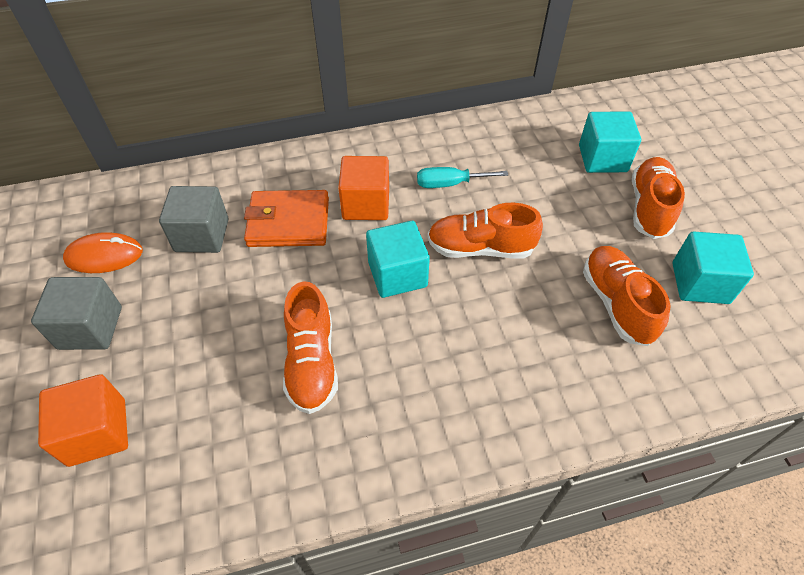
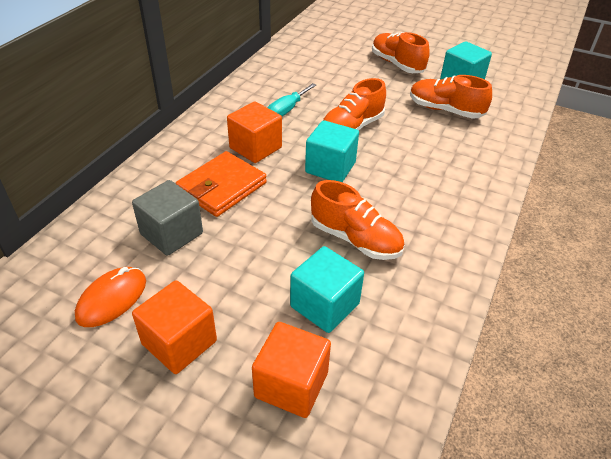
camera: 50 degrees left, 10 degrees down
grey cube [31,277,122,350] -> orange cube [132,280,217,374]
turquoise cube [579,111,641,173] -> turquoise cube moved to [290,246,364,333]

